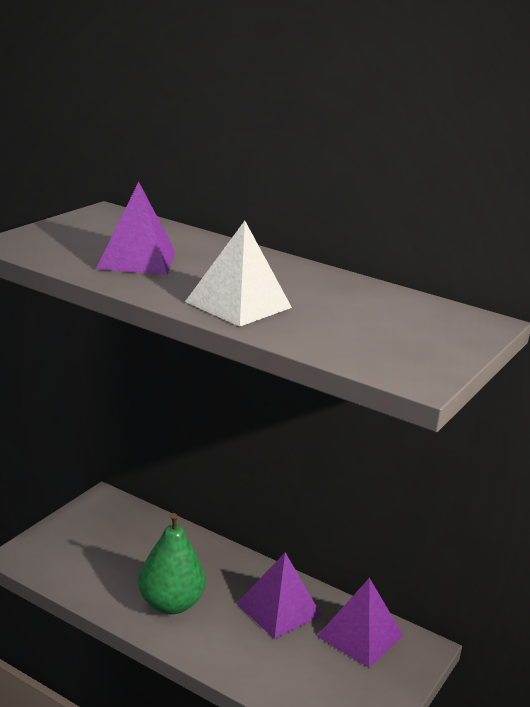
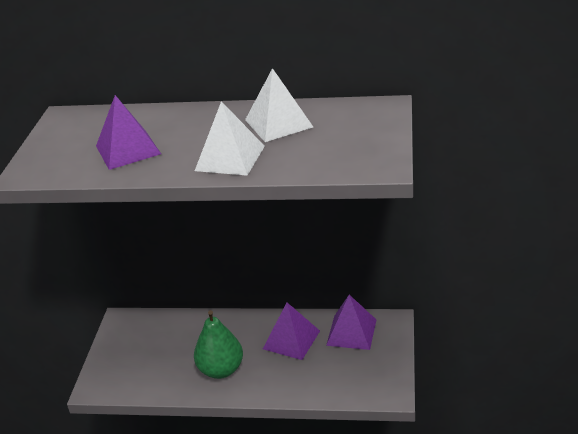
camera: 20 degrees left, 10 degrees up
none -> white pyramid [245,68,313,142]

